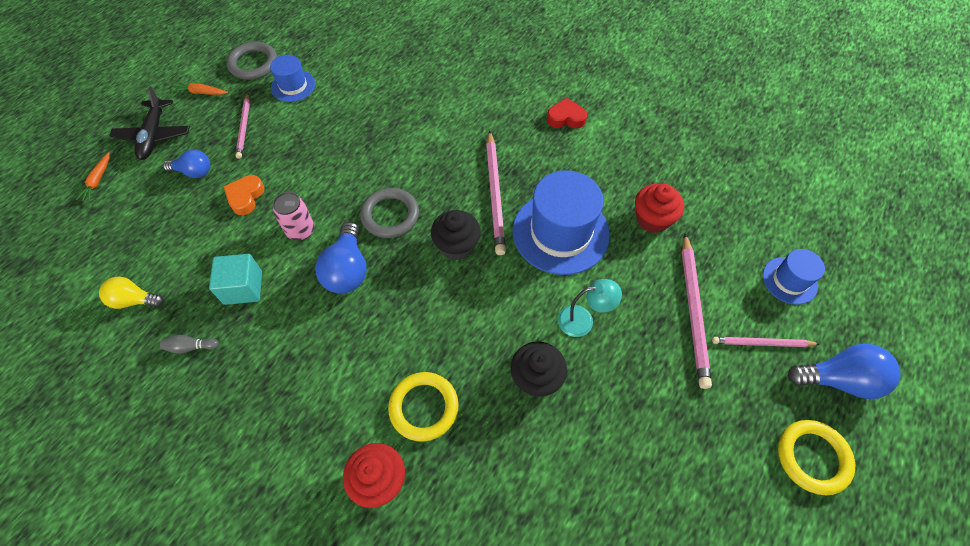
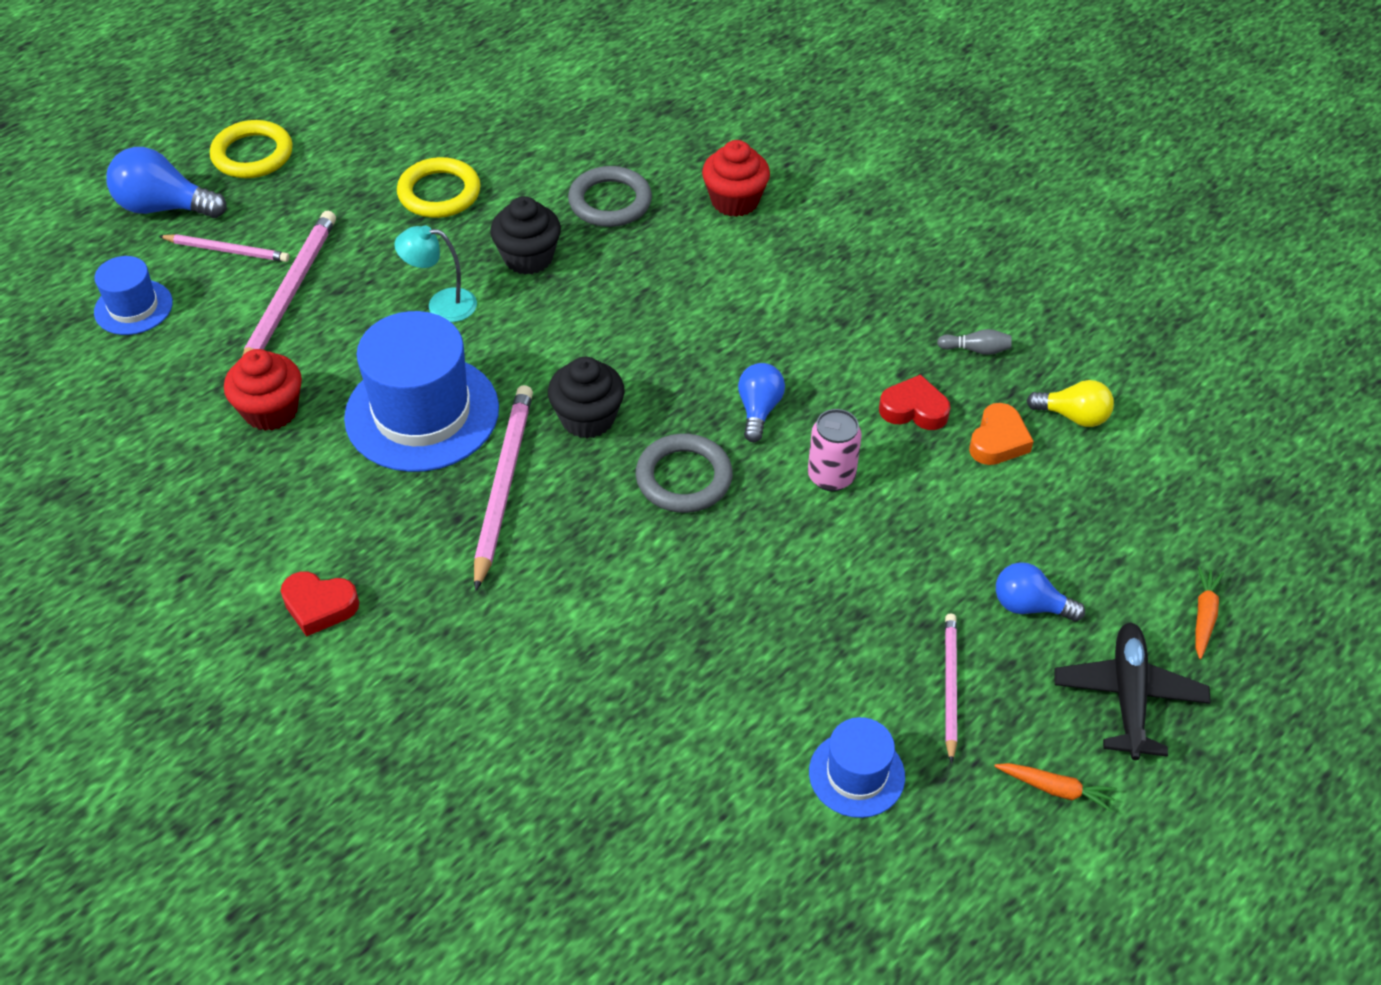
camera: 170 degrees left, 10 degrees down
turquoise cube [209,254,262,305] -> red heart [879,374,950,430]
orange heart [224,175,265,215] -> orange heart moved to [969,403,1034,465]
grey ring [226,42,277,80] -> grey ring moved to [568,166,652,227]
blue light bulb [315,222,367,294] -> blue light bulb [738,363,785,442], size x0.64
yellow ring [388,372,459,442] -> yellow ring moved to [397,157,481,218]

